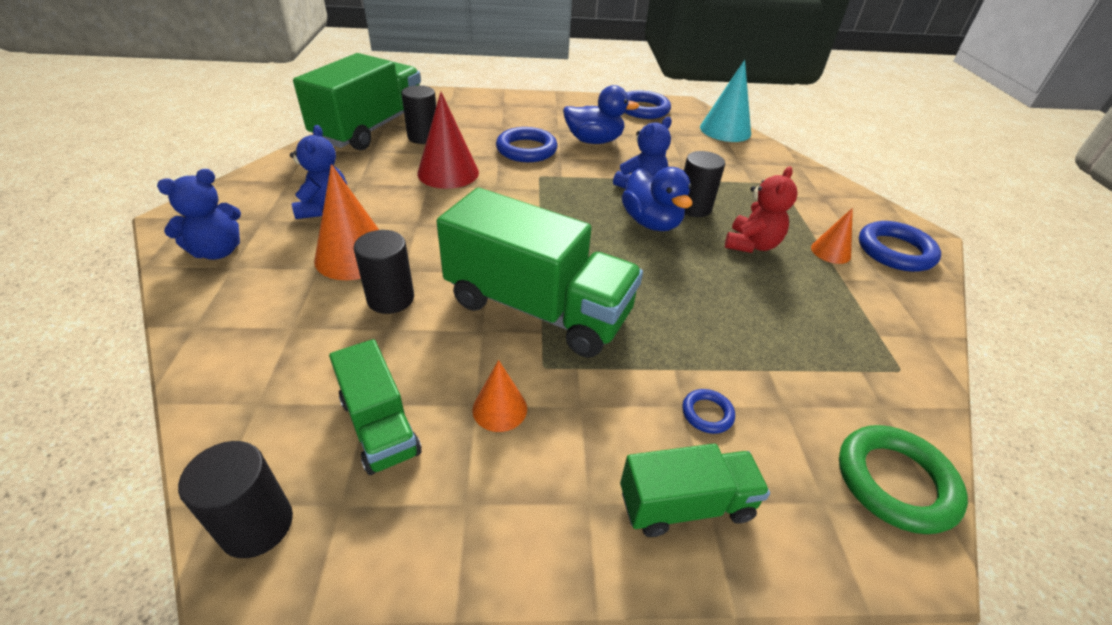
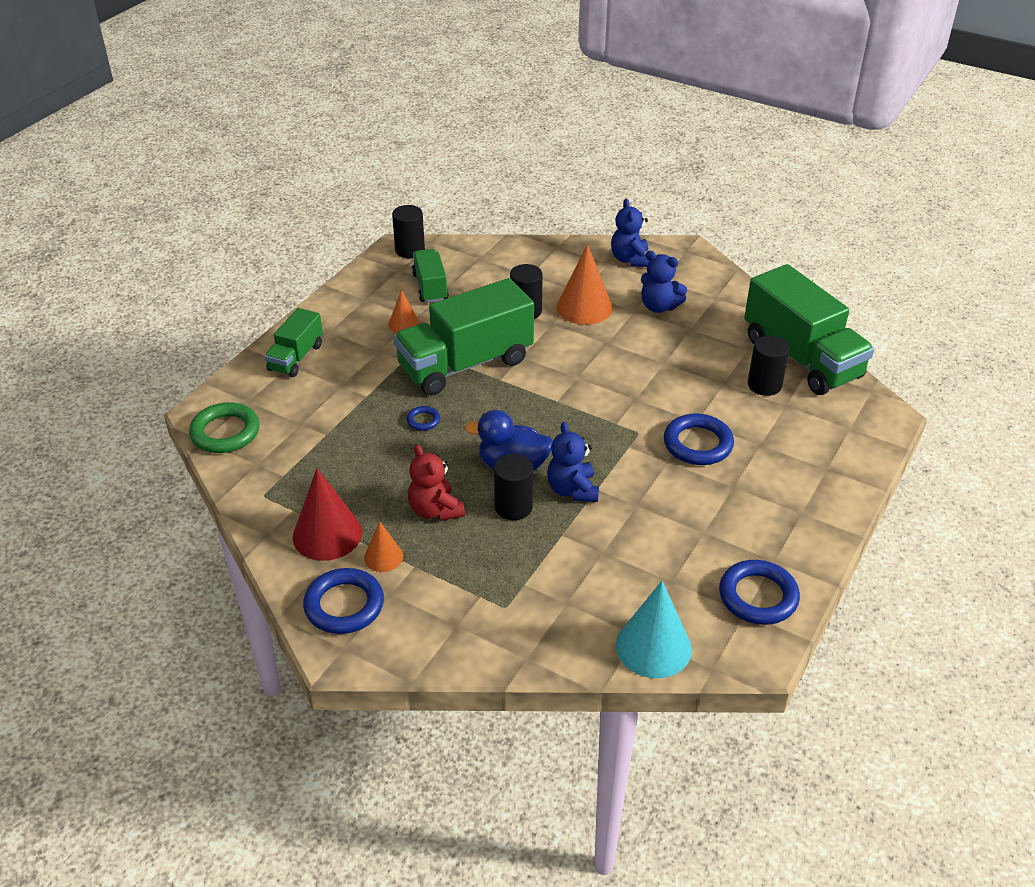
camera: 125 degrees right, 0 degrees up
green truck [329,339,421,475] -> green truck turned 75 degrees clockwise [412,249,448,303]
red cone [417,92,479,189] -> red cone moved to [293,468,362,561]
blue duck [563,85,639,144] -> none
blue ring [682,389,735,434] -> blue ring moved to [406,406,440,431]

